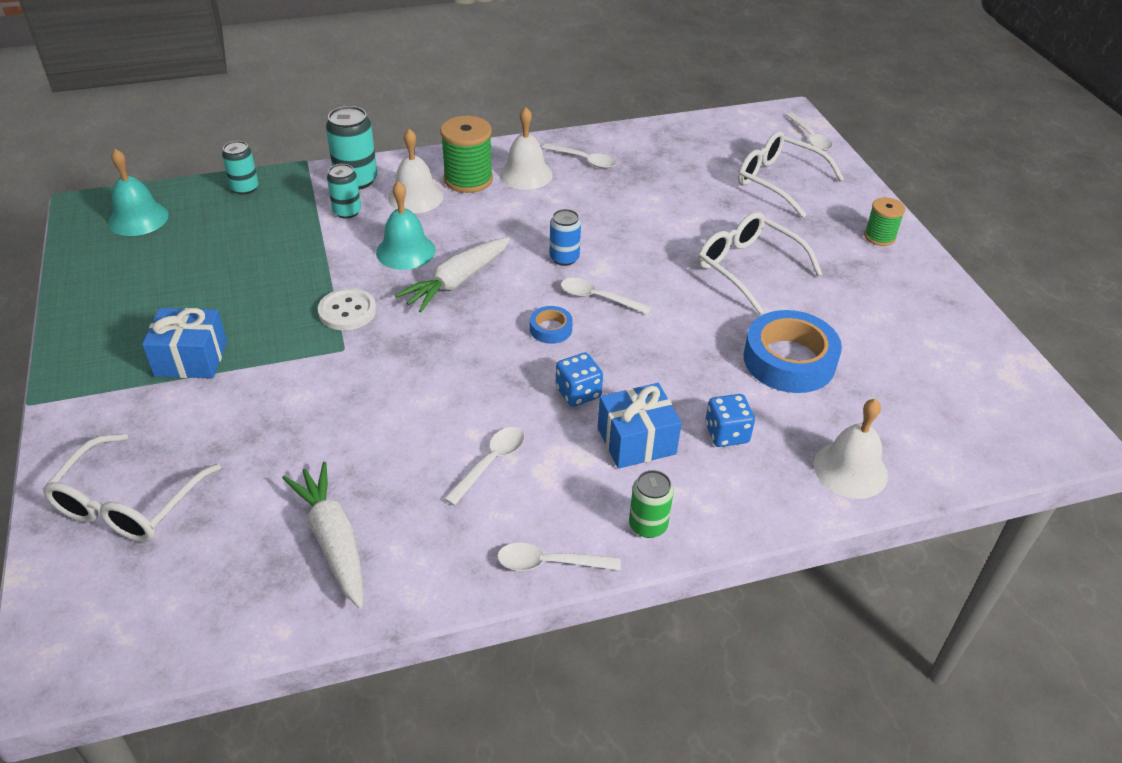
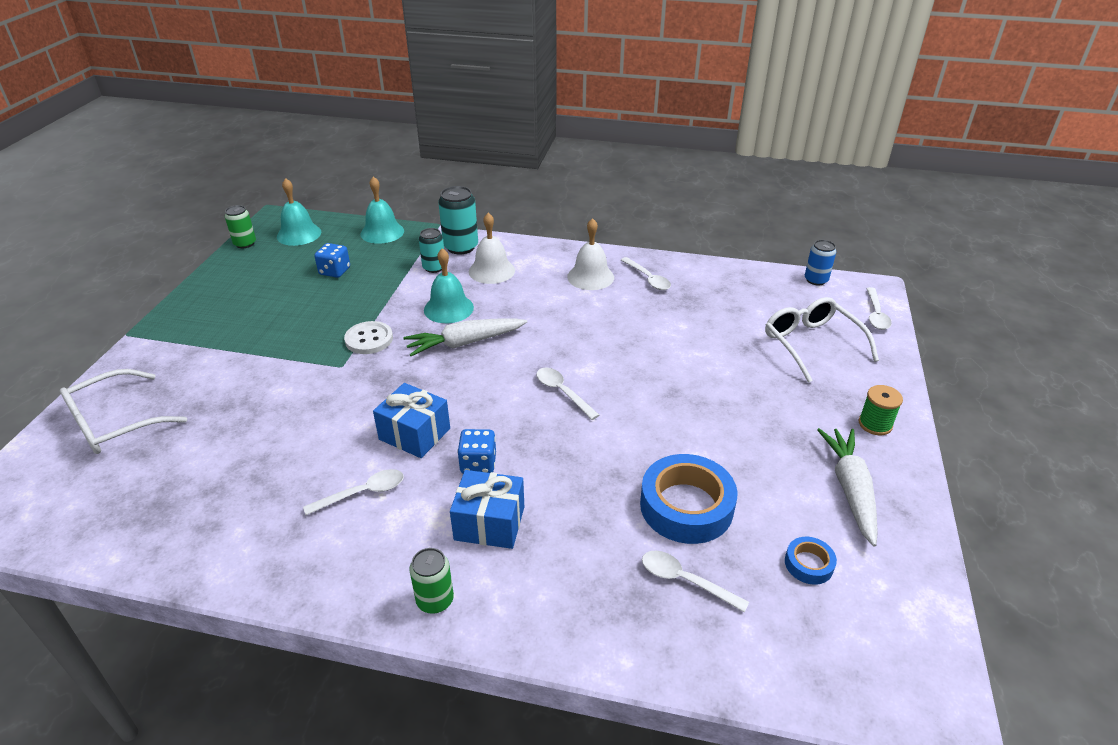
camera: 30 degrees right, 5 degrees down
blue gift [142,308,227,378] -> blue gift moved to [373,383,450,458]
turquoise can [222,141,259,195] -> turquoise bell [360,176,404,244]
white carrot [282,462,363,609] -> white carrot moved to [817,428,878,546]
green spool [440,116,493,193] -> none
white spoon [497,542,621,571] -> white spoon moved to [642,551,749,613]
blue tape [530,306,573,344] -> blue tape moved to [785,537,837,585]
blue can [550,209,581,266] -> blue can moved to [805,240,836,286]
white glasses [698,212,822,314] -> none
blue dice [705,394,755,447] -> blue dice moved to [314,243,350,278]
white bell [814,399,888,499] -> none
none -> green can [225,205,256,248]

